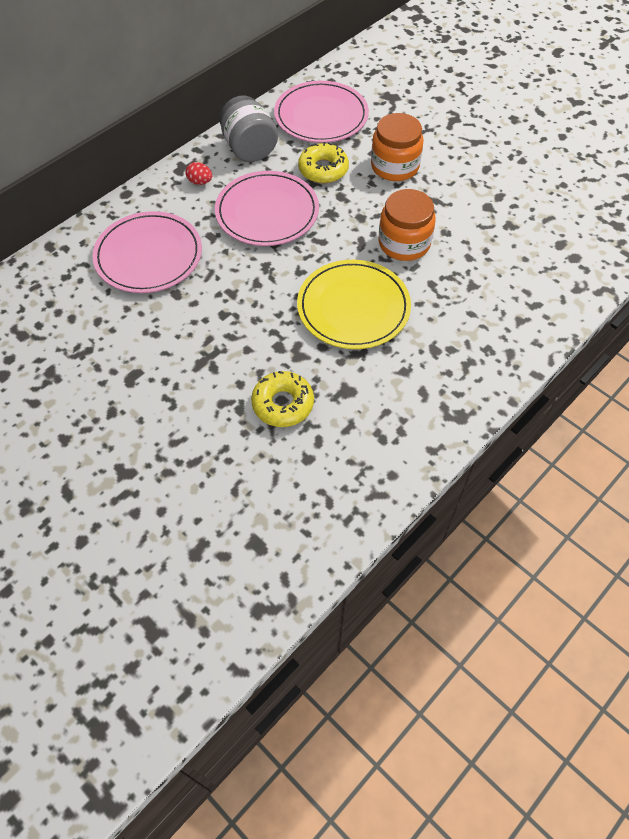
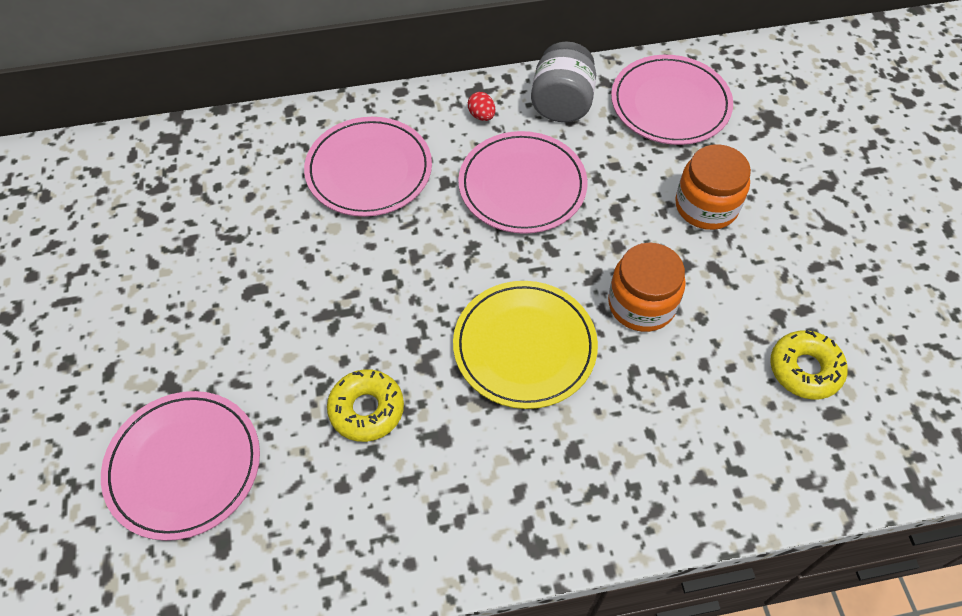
camera: 35 degrees right, 0 degrees up
yellow donut [298,142,349,183] -> yellow donut moved to [770,330,848,399]
none -> pink plate [101,391,260,541]

